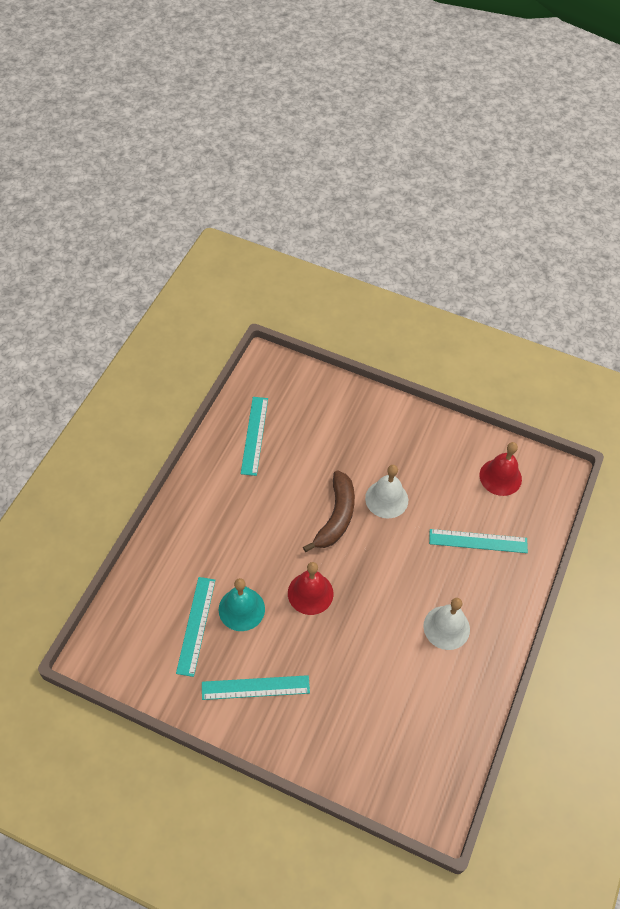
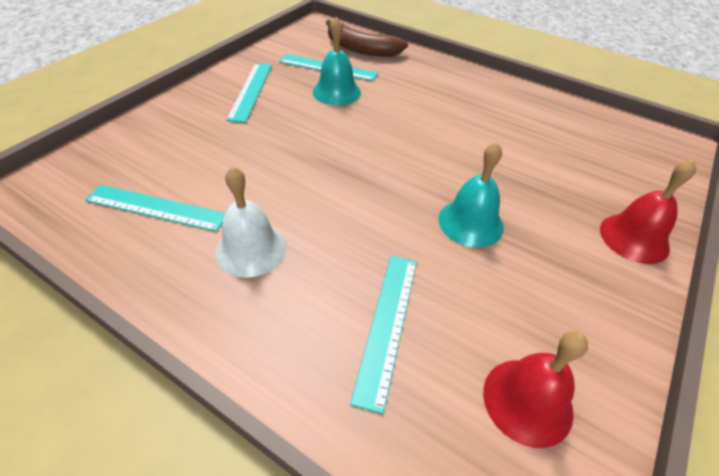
camera: 100 degrees right, 10 degrees down
turquoise ruler [241,397,268,476] -> turquoise ruler moved to [85,185,225,232]
red bell [288,562,334,615] -> red bell moved to [600,159,696,264]
brown banana [303,470,355,552] -> brown banana moved to [326,20,408,57]
white bell [365,465,408,518] -> turquoise bell [438,142,504,248]

